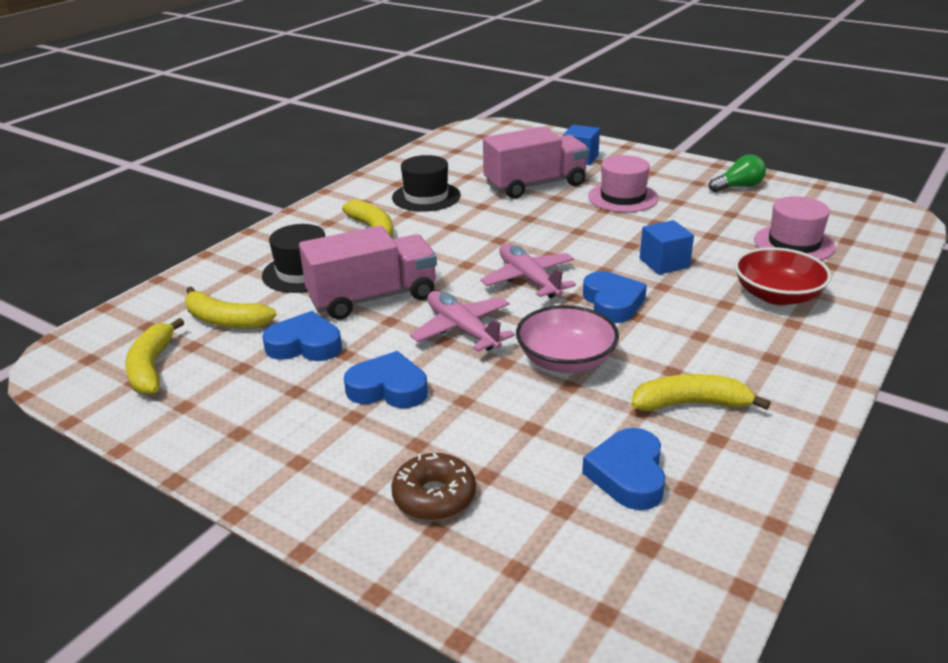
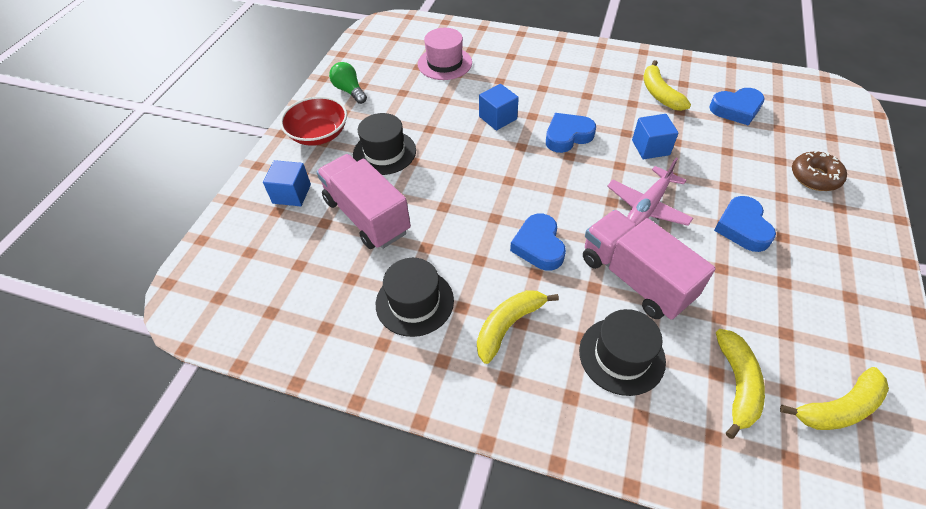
camera: 105 degrees left, 20 degrees up
blue heart [262,311,342,361] -> blue heart moved to [510,214,566,271]
pink plane [480,244,576,298] -> none
pink bowl [516,305,619,373] -> blue cube [632,114,679,159]
pink hat [588,155,658,212] -> black hat [353,113,416,175]
red bowl [735,247,832,305] -> red bowl moved to [280,96,347,146]

